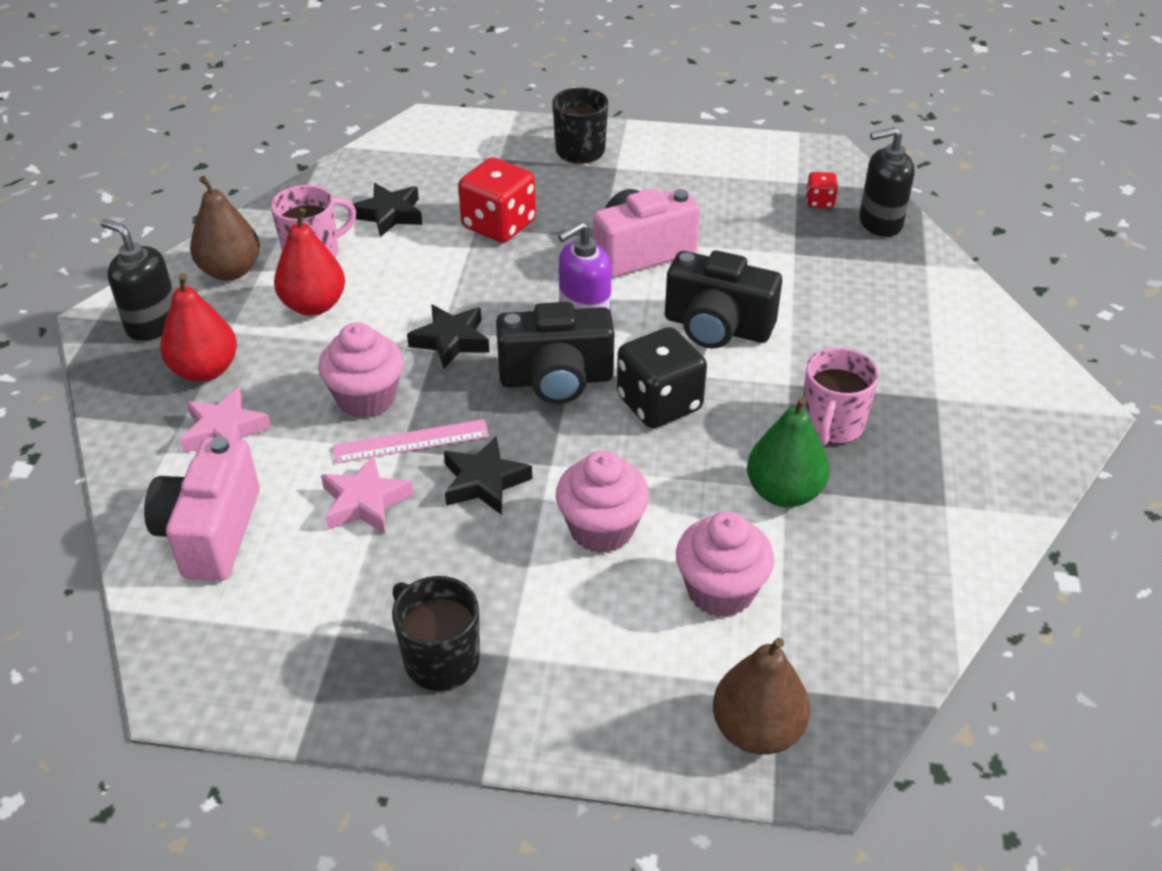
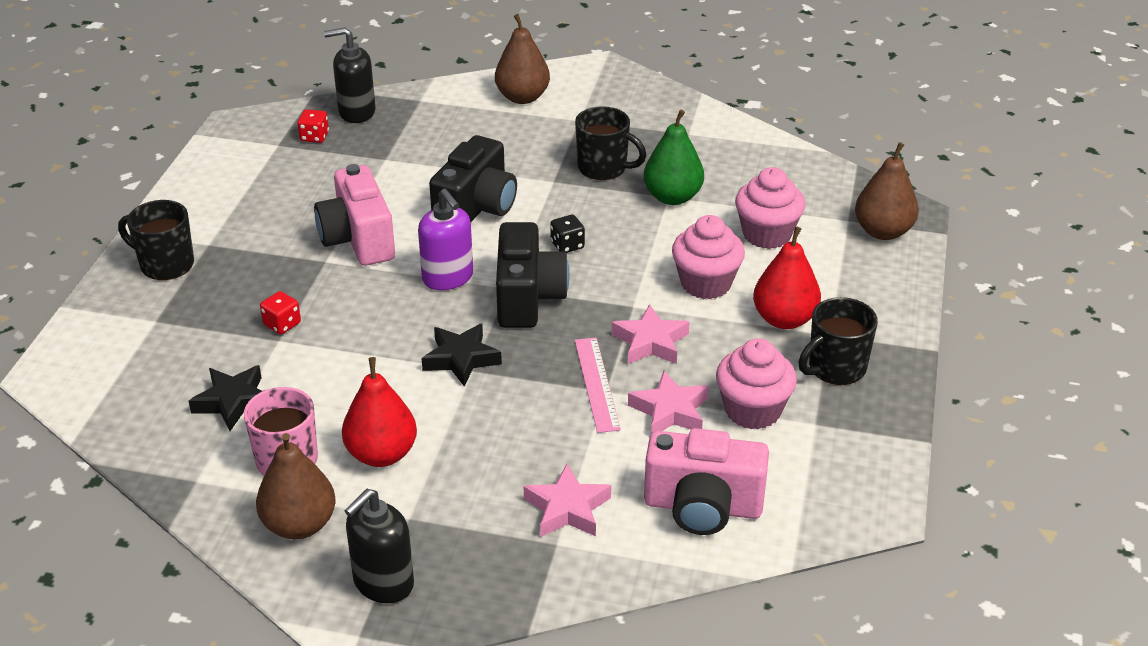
camera: 85 degrees left, 5 degrees down
red pear [160,273,237,382] -> red pear moved to [753,226,821,329]
pink cupcake [318,322,403,418] -> pink cupcake moved to [716,338,797,430]
black star [444,436,532,515] -> pink star [612,304,690,364]
red dice [458,157,536,243] -> red dice [260,291,301,334], size x0.48
black dice [617,327,707,428] -> black dice [550,215,585,253], size x0.48
pink mug [802,347,879,446] -> black mug [575,106,646,180]
black soap dispenser [859,127,915,237] -> black soap dispenser turned 90 degrees clockwise [324,27,376,123]
none -> brown pear [495,14,550,104]

